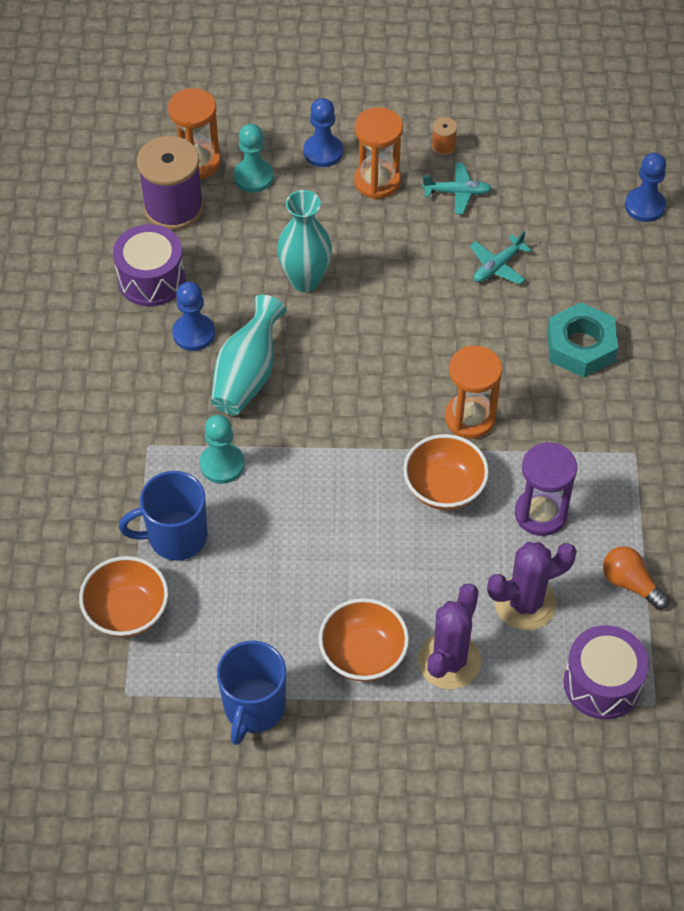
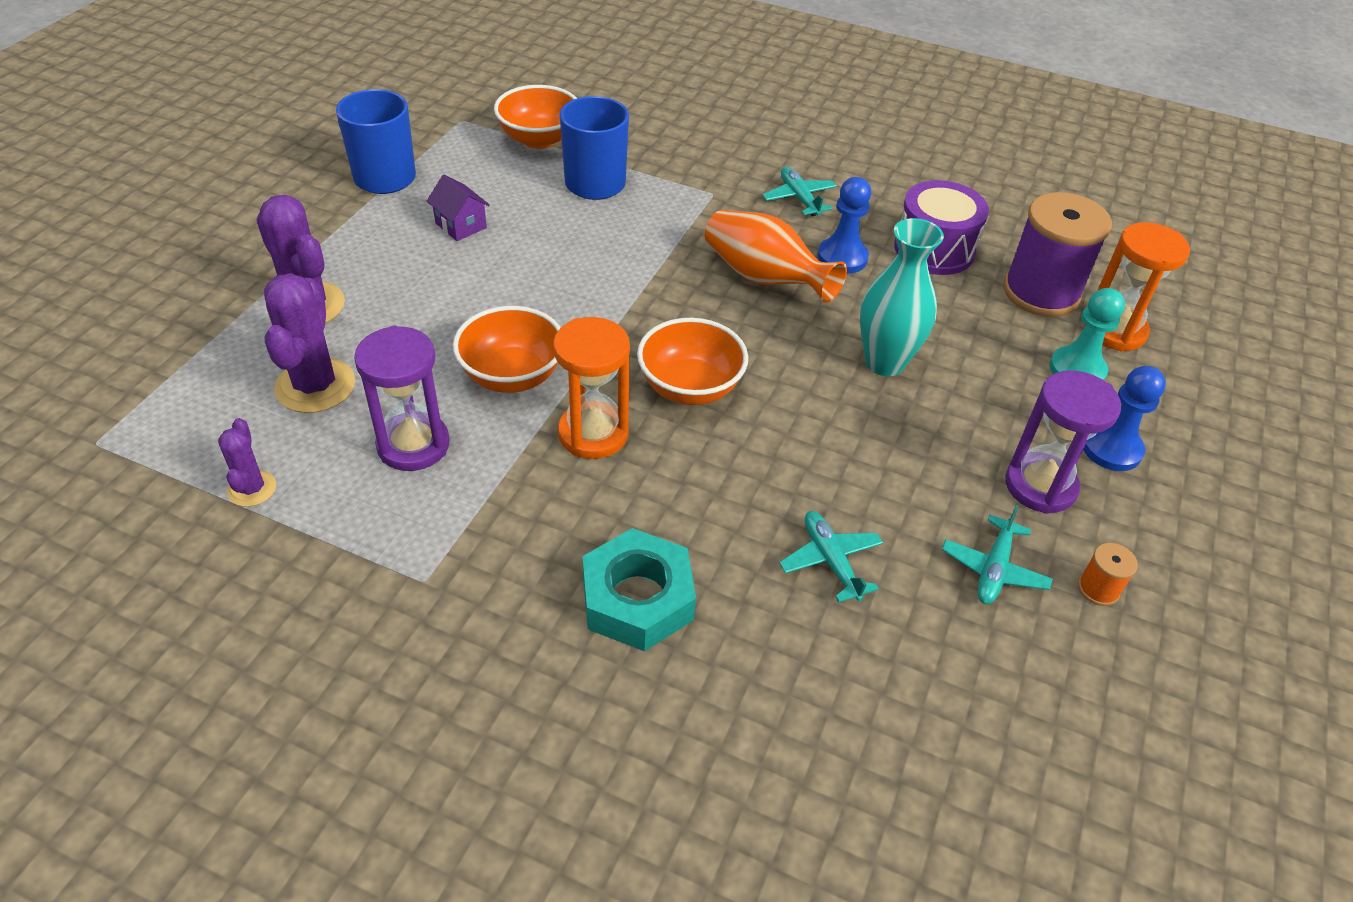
camera: 110 degrees right, 10 degrees down
turquoise pawn [200,415,244,484] -> none
turquoise vase [211,295,287,415] -> orange vase [705,210,847,303]
orange bowl [318,598,409,681] -> orange bowl moved to [637,318,748,405]
orange hourglass [354,107,403,199] -> purple hourglass [1005,370,1121,514]
purple drum [563,625,649,719] -> none
orange light bulb [603,546,669,610] -> purple cactus [218,418,276,507]
blue pawn [625,153,666,222] -> none
none -> purple house [427,175,490,241]
none -> turquoise plane [762,167,837,216]

